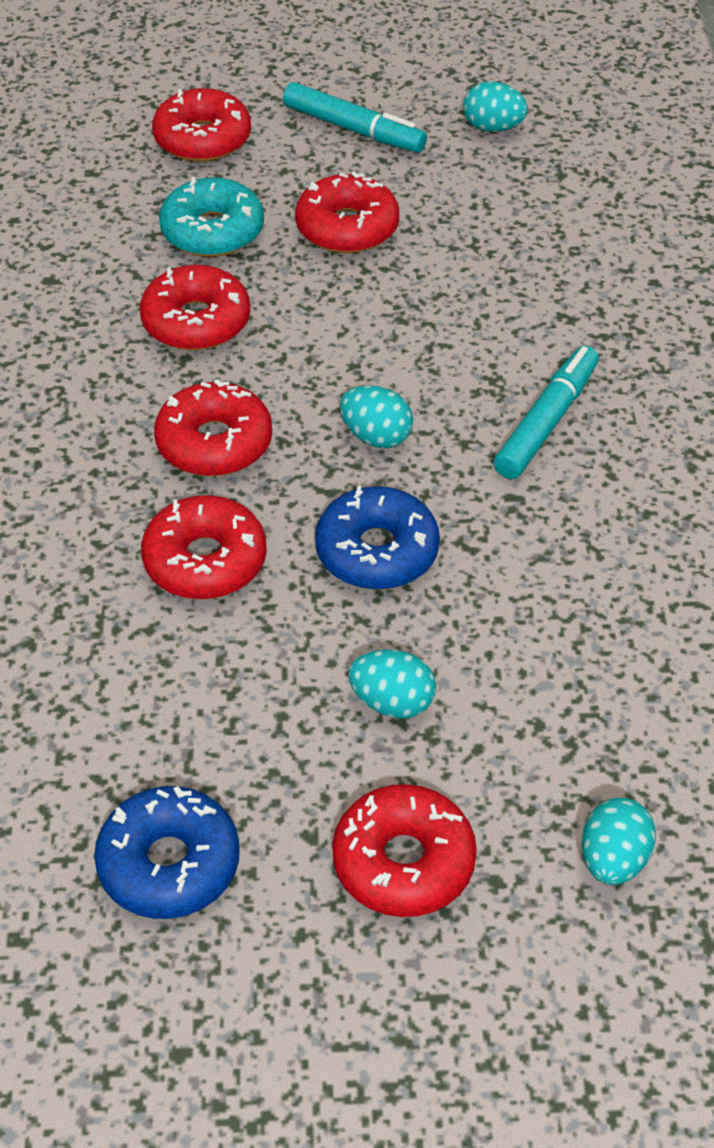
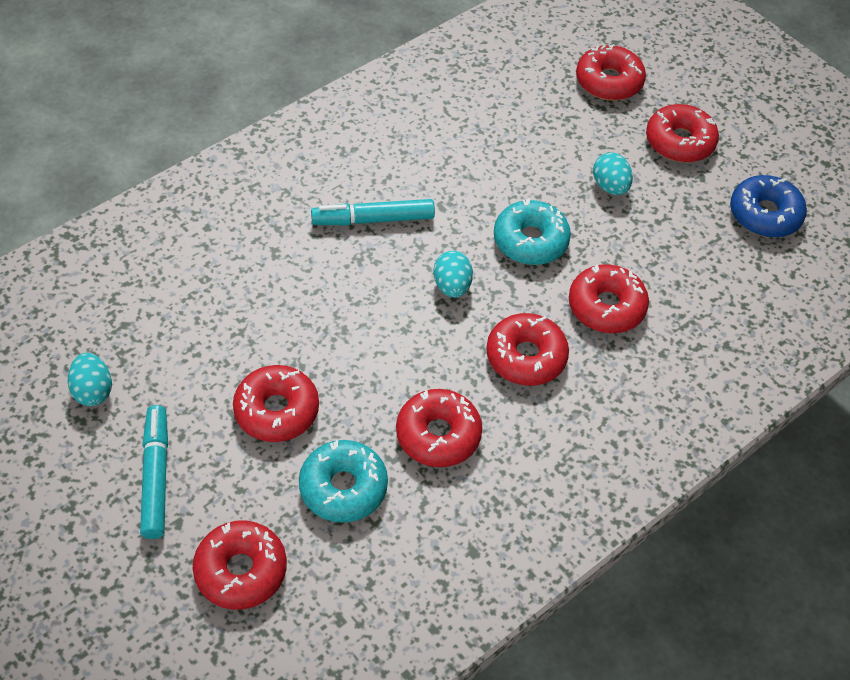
camera: 130 degrees left, 5 degrees up
blue donut [315,486,440,590] -> turquoise donut [494,199,571,265]
turquoise egg [582,798,656,885] -> red donut [576,44,646,101]

